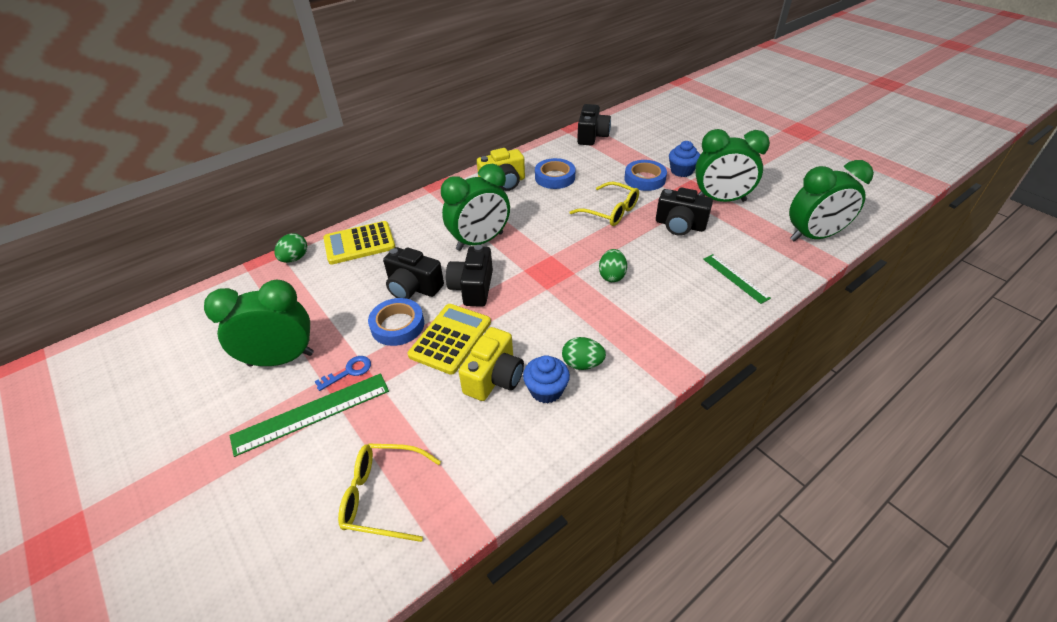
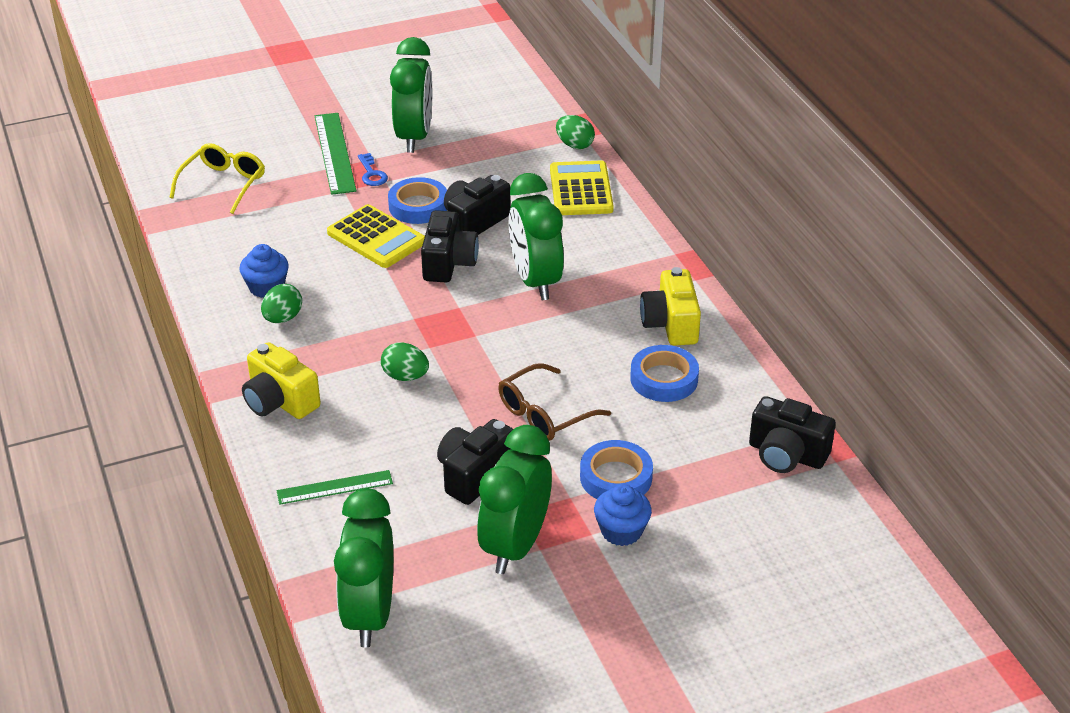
camera: 105 degrees right, 5 degrees down
black camera [446,245,493,307] -> black camera turned 75 degrees clockwise [421,210,479,282]
yellow camera [459,327,524,401] -> yellow camera moved to [242,342,321,419]
yellow glasses [570,182,639,226] -> brown glasses [498,363,611,441]

